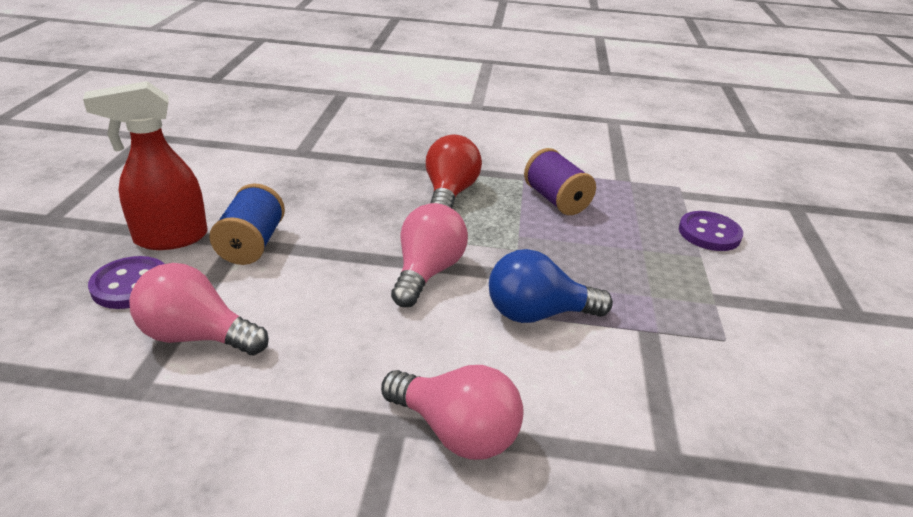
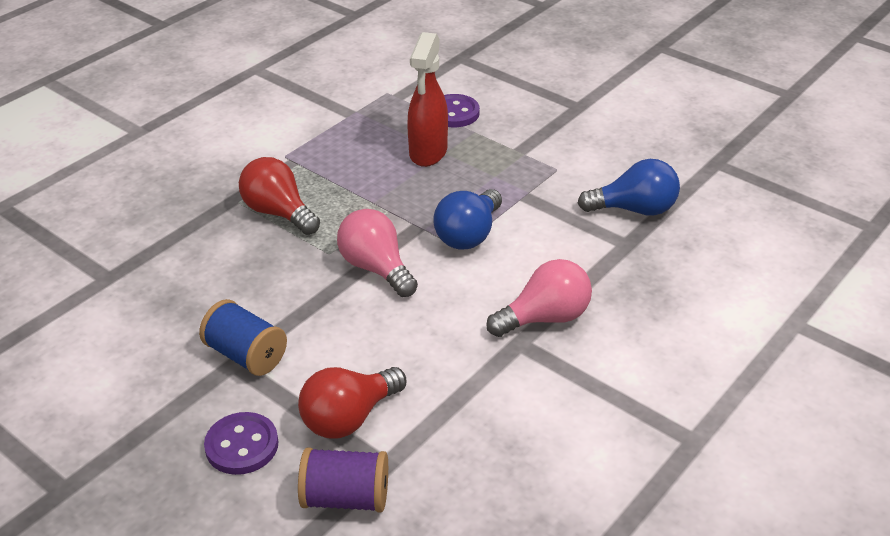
camera: 55 degrees left, 5 degrees up
red spray bottle [83,81,208,250] -> red spray bottle moved to [407,32,448,167]
pink light bulb [129,263,269,355] -> red light bulb [298,367,406,439]
purple spool [524,148,596,215] -> purple spool moved to [298,447,388,513]
none -> blue light bulb [577,159,680,216]

